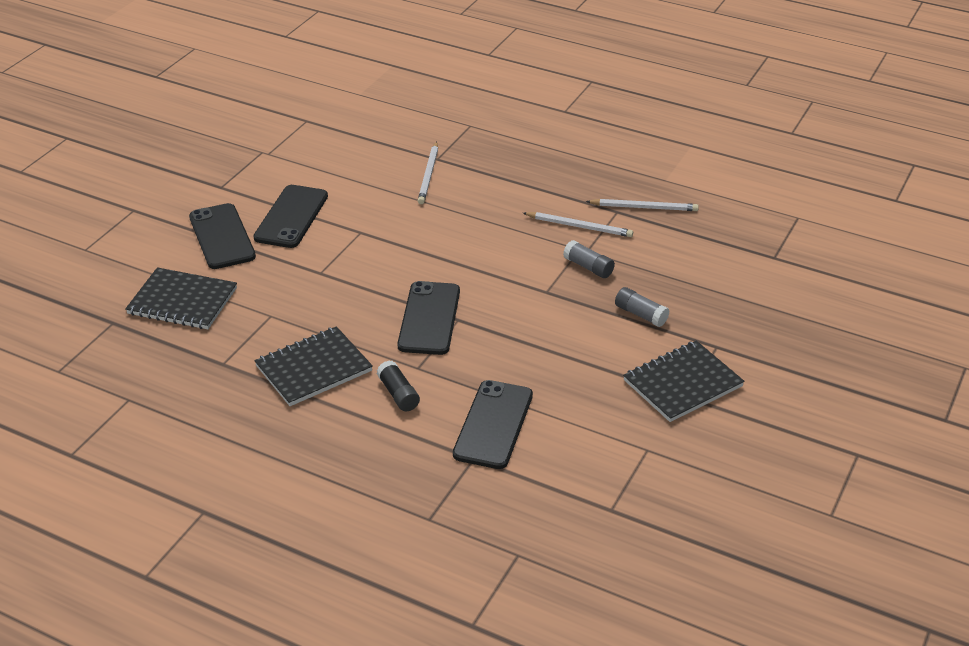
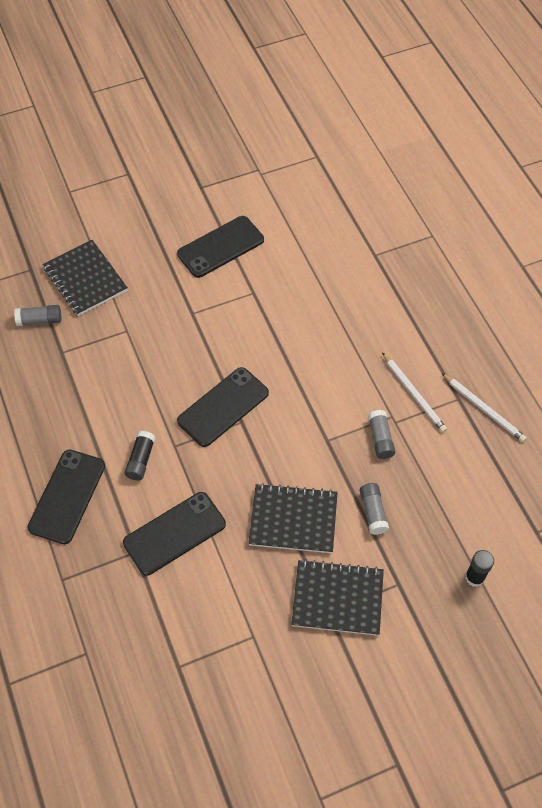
camera: 40 degrees right, 20 degrees up
black phone [189,203,256,269] -> black phone moved to [27,450,105,544]
black notebook [255,326,373,406] -> black notebook moved to [248,483,338,553]
white pencil [418,142,438,204] -> none
none -> grey glue stick [14,305,61,326]
none -> black glue stick [465,550,494,587]

